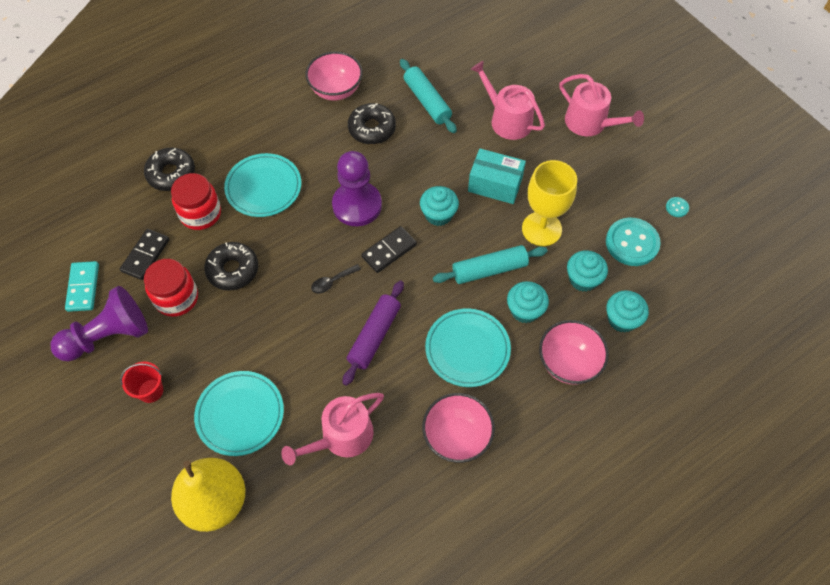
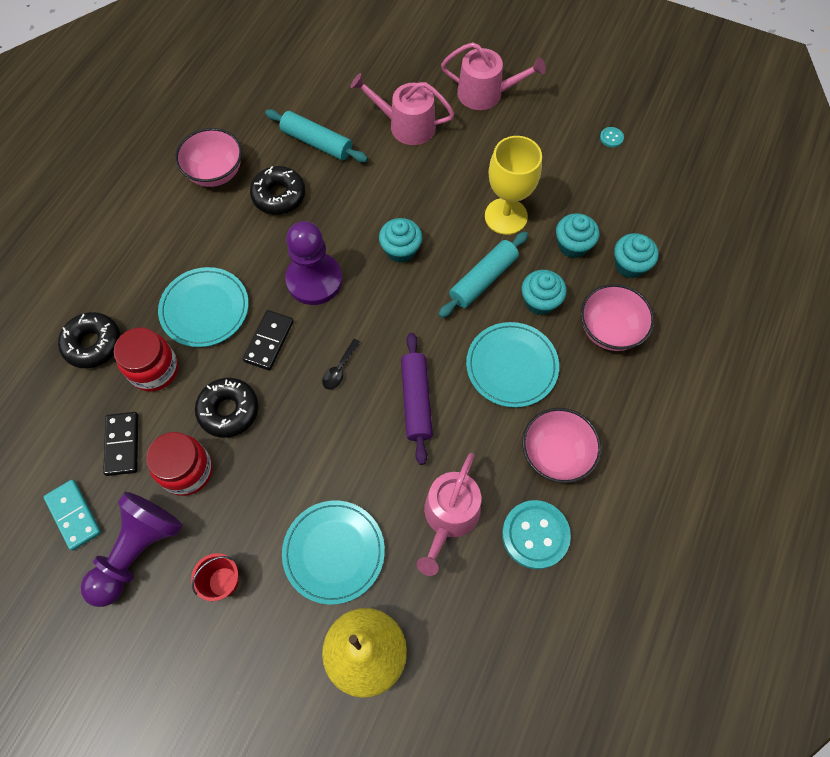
camera: 30 degrees left, 5 degrees up
black domino [361,226,417,273] -> black domino moved to [243,310,294,371]
turquoise box [468,149,526,204] -> none
turquoise button [606,217,661,266] -> turquoise button moved to [502,500,571,569]

